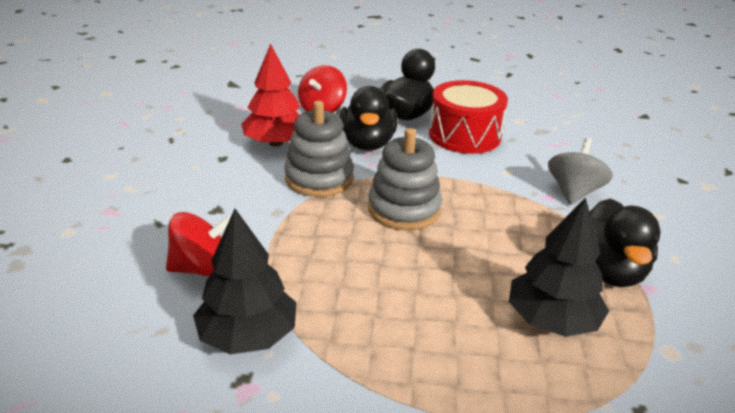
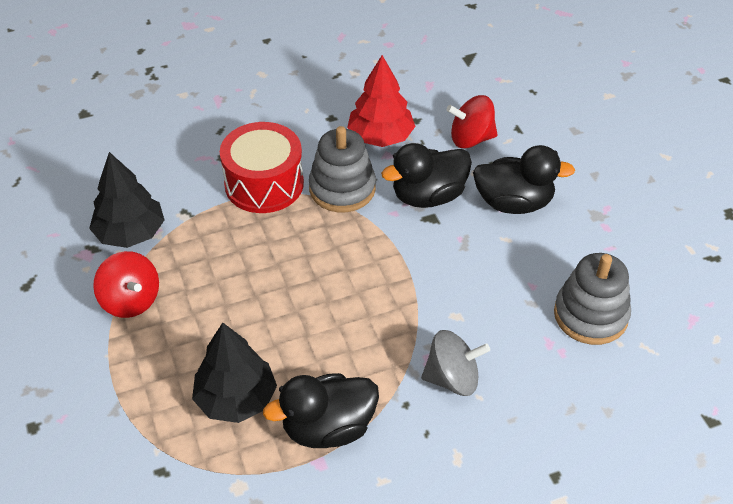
camera: 65 degrees right, 15 degrees up
red spinning top [166,212,231,277] -> red spinning top moved to [93,251,159,318]
grey stacking toy [368,128,442,230] -> grey stacking toy moved to [554,253,631,345]
red drum [429,80,508,154] -> red drum moved to [220,122,304,213]

